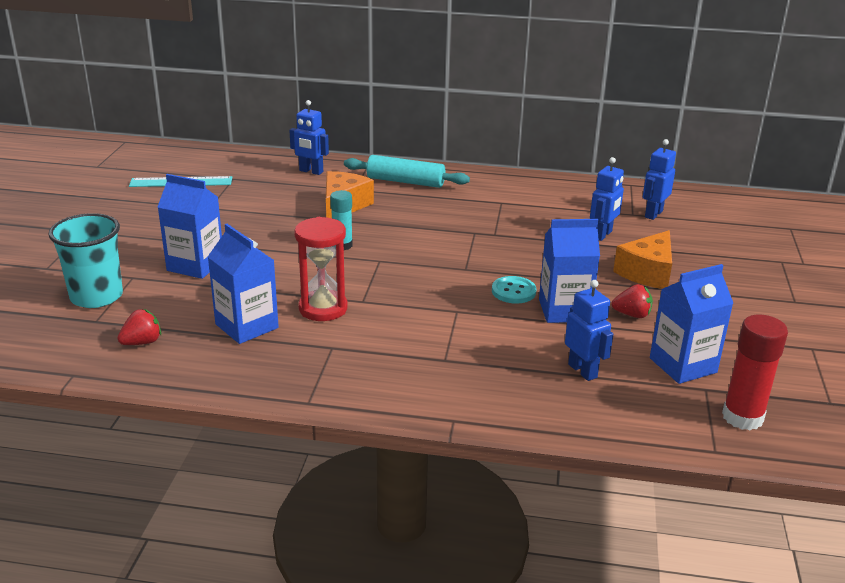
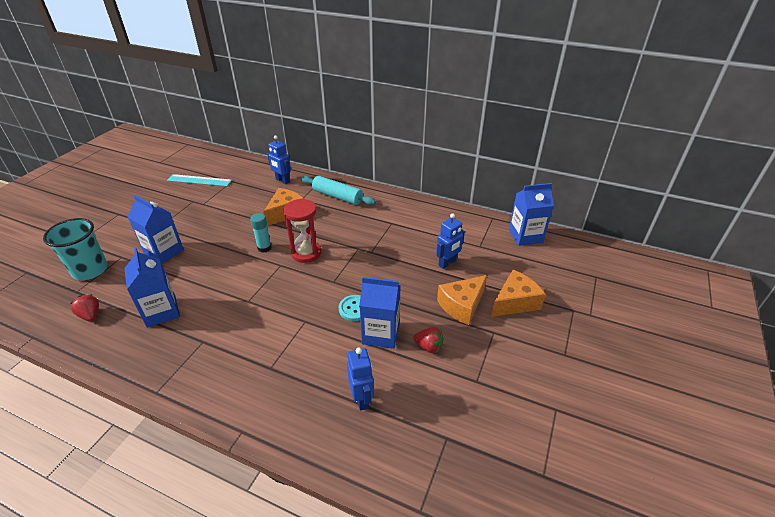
camera: 15 degrees right, 10 degrees up
red strawberry [117,309,161,345] -> red strawberry turned 105 degrees counterclockwise [70,294,99,322]
red hourglass [294,217,348,321] -> red hourglass moved to [284,199,321,263]
blue robot [643,139,676,220] -> none
blue carton [650,264,733,384] -> blue carton moved to [509,183,554,246]
red glue stick [722,315,788,430] -> none
none -> orange cheese [491,270,546,317]

